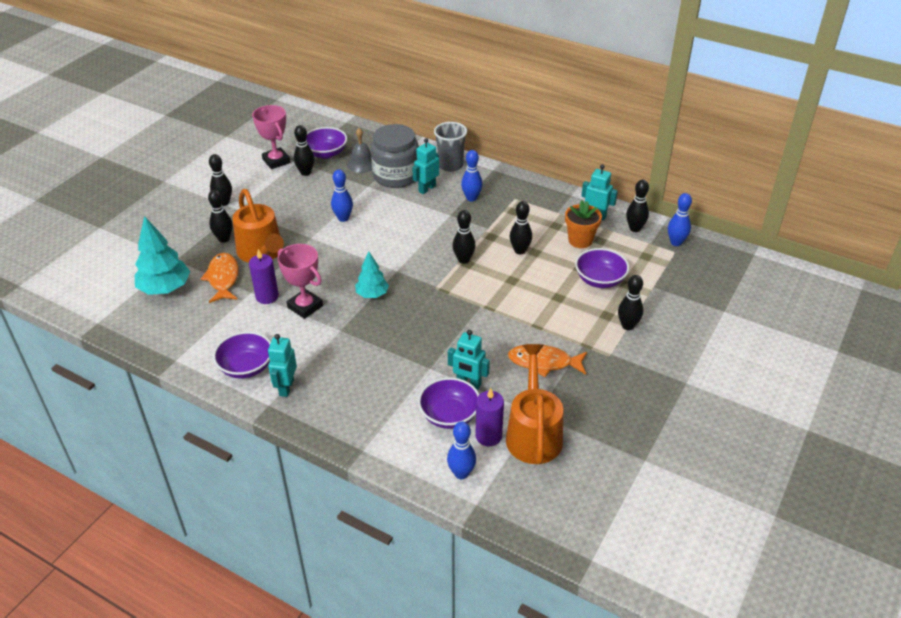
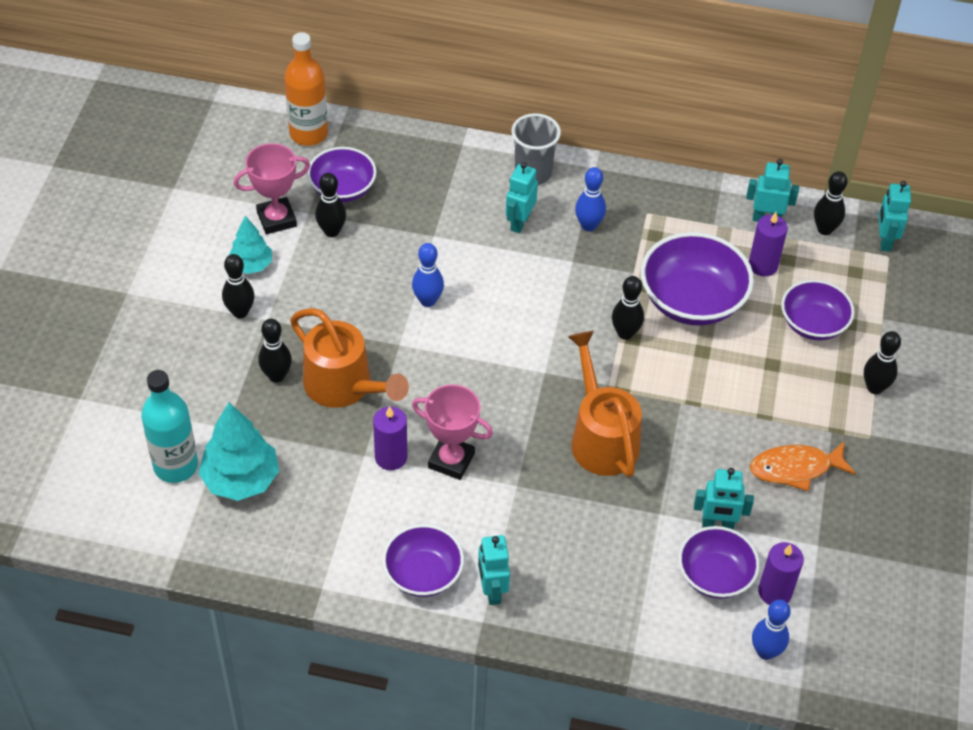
camera: 20 degrees left, 10 degrees up
orange fish [201,253,239,303] -> none
pink trophy [252,105,291,169] -> pink trophy turned 60 degrees counterclockwise [234,143,310,234]
grey bell [347,128,372,173] -> none
turquoise tree [355,252,389,298] -> turquoise tree moved to [229,216,272,274]
grey jar [371,124,419,188] -> none
orange watering can [506,344,563,464] -> orange watering can moved to [568,331,642,477]
black bowling pin [510,201,532,254] -> purple bowl [641,232,754,326]
orange flower pot [565,200,602,248] -> purple candle [749,212,788,277]
blue bowling pin [668,193,692,246] -> turquoise robot [879,181,911,252]
none -> turquoise bottle [141,370,198,483]
none -> orange bottle [284,32,328,146]

